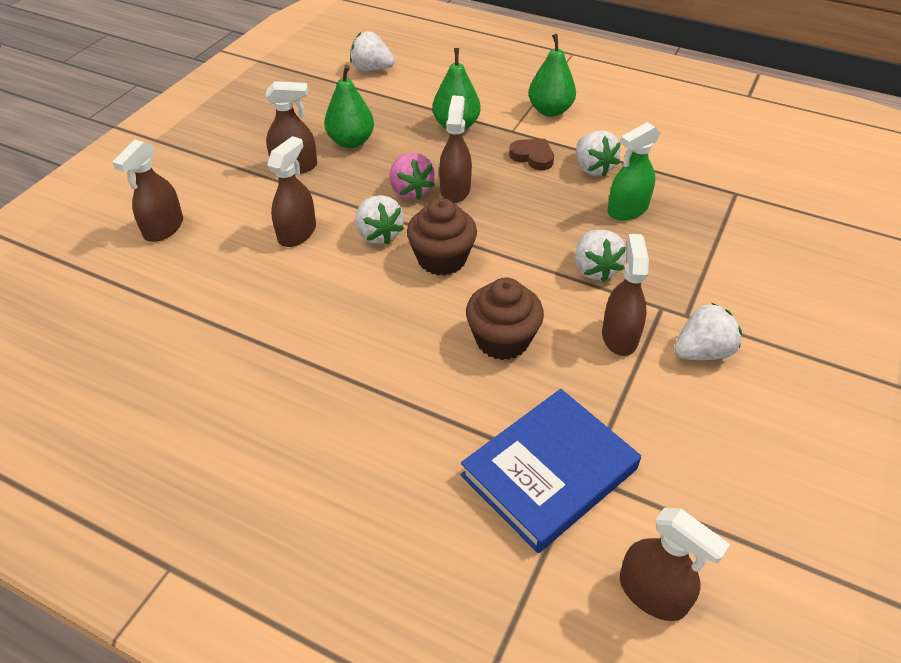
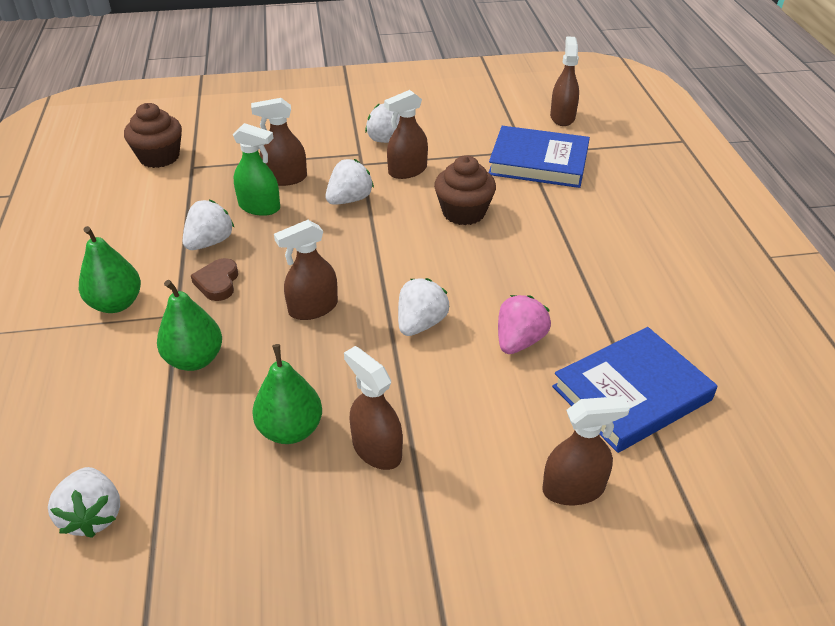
camera: 125 degrees left, 5 degrees down
brown spray bottle [267,136,316,247] -> brown spray bottle moved to [251,98,307,186]
pink strawberry [390,153,435,200] -> pink strawberry moved to [498,295,551,354]
brown cupcake [407,198,477,276] -> brown cupcake moved to [124,103,182,168]
none -> blue book [552,327,717,453]

